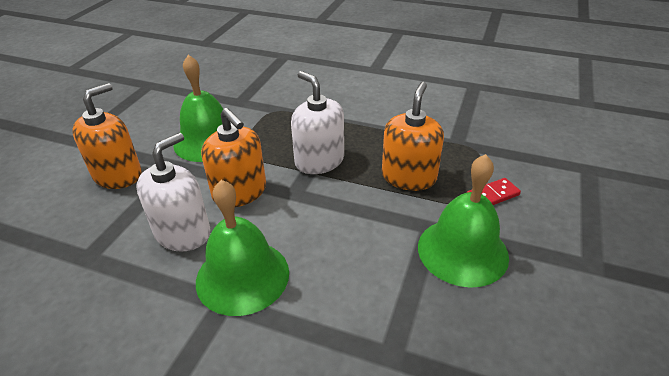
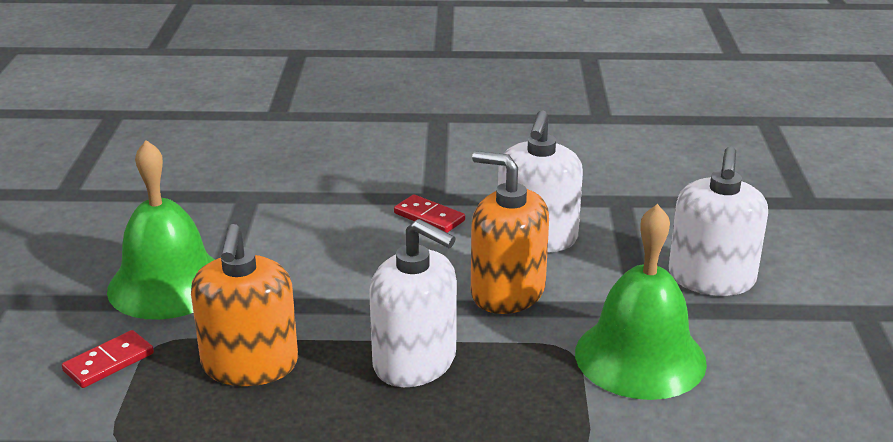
camera: 160 degrees right, 10 degrees down
orange soap dispenser [72,83,142,189] -> white soap dispenser [669,147,768,296]
green bell [196,180,289,316] -> red domino [394,195,465,233]

